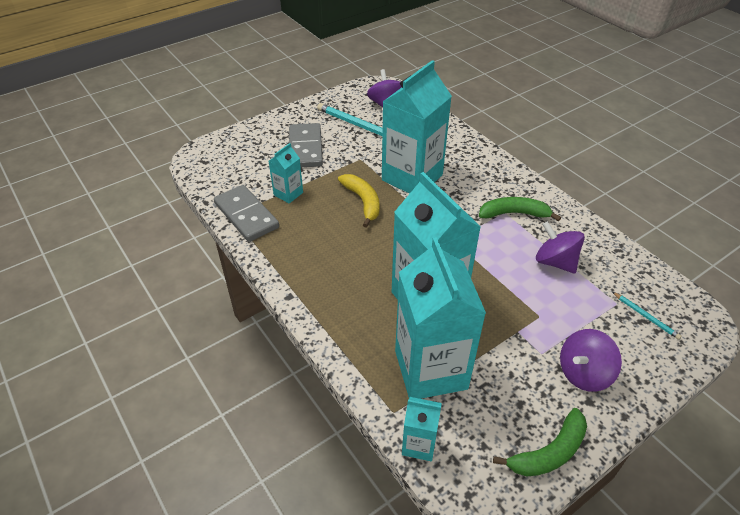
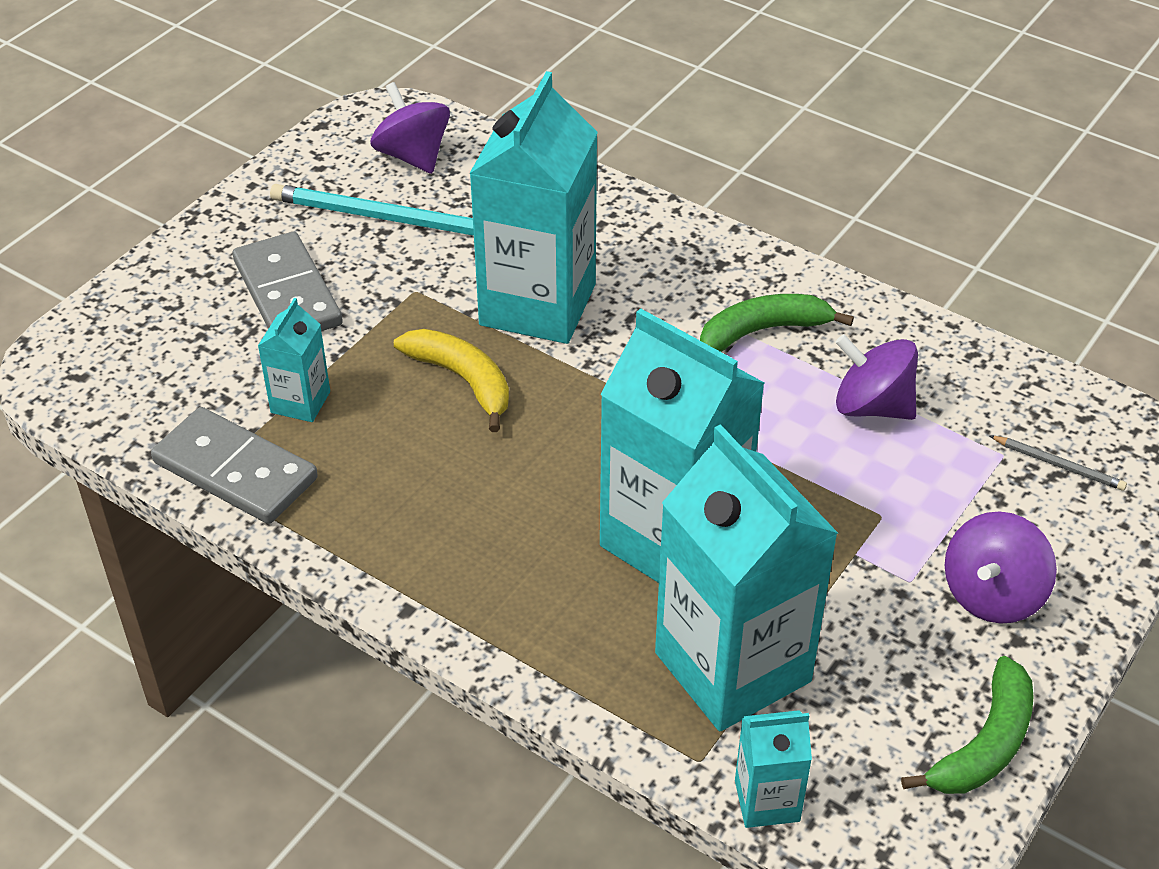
camera: 20 degrees left, 0 degrees up
turquoise pencil [613,292,681,340] -> grey pencil [989,435,1127,491]

